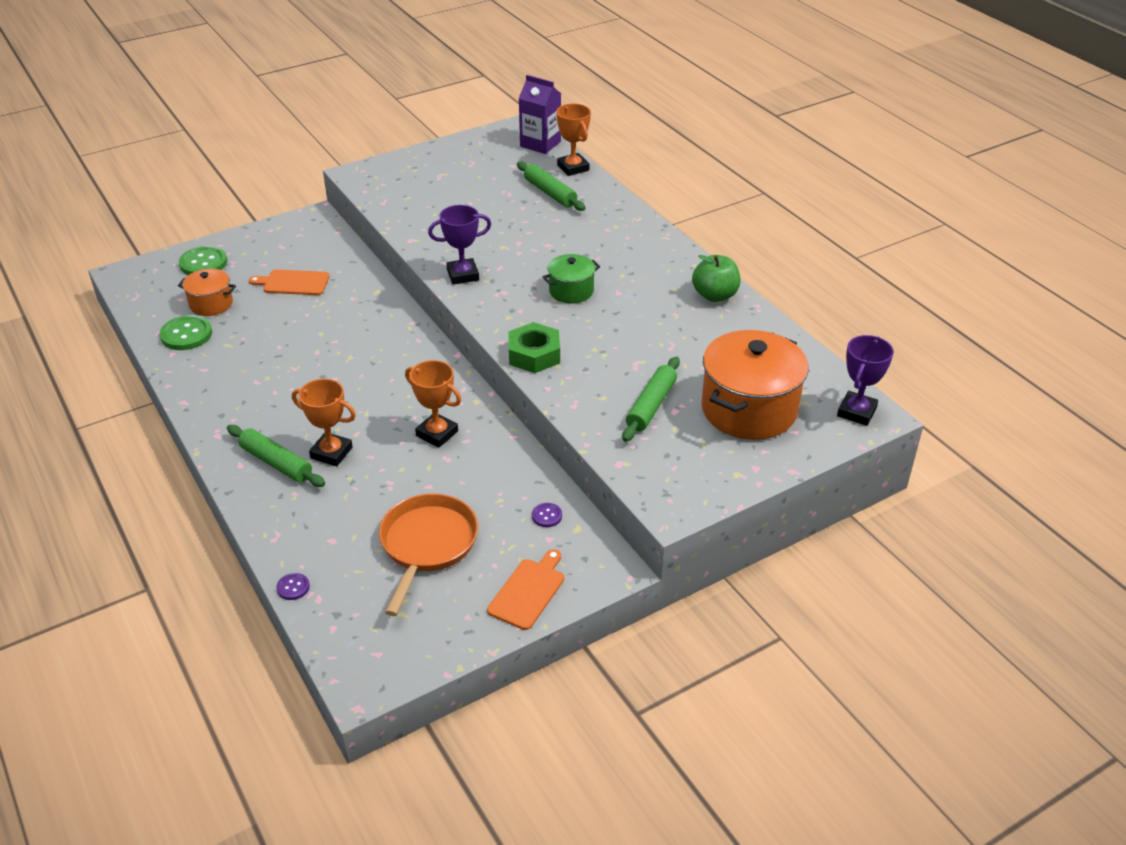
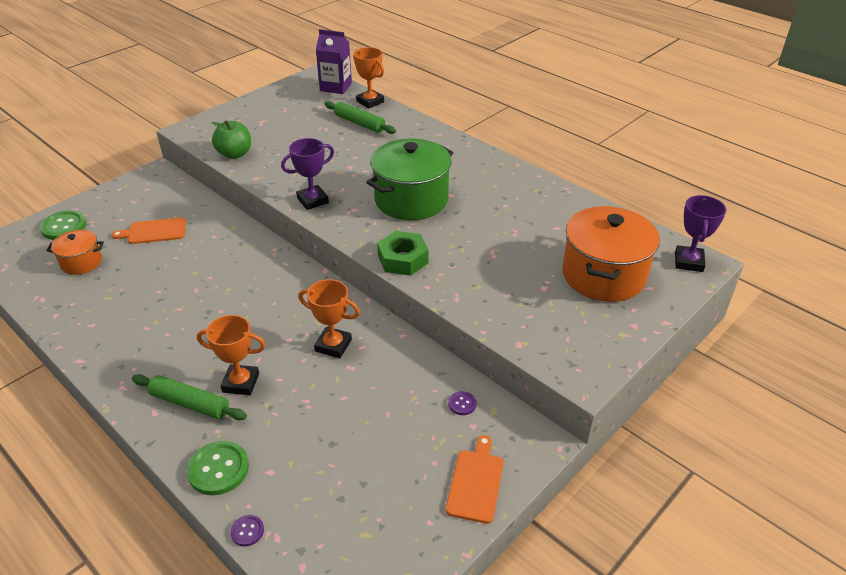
camera: 15 degrees left, 0 degrees up
green button [160,315,212,350] -> green button moved to [187,441,249,495]
orange pan [379,493,478,616] -> none
green pot [542,254,600,303] -> green pot [366,138,453,220], size x1.90
green rolling pin [622,357,680,442] -> none
green apple [692,255,740,302] -> green apple moved to [211,120,251,159]

